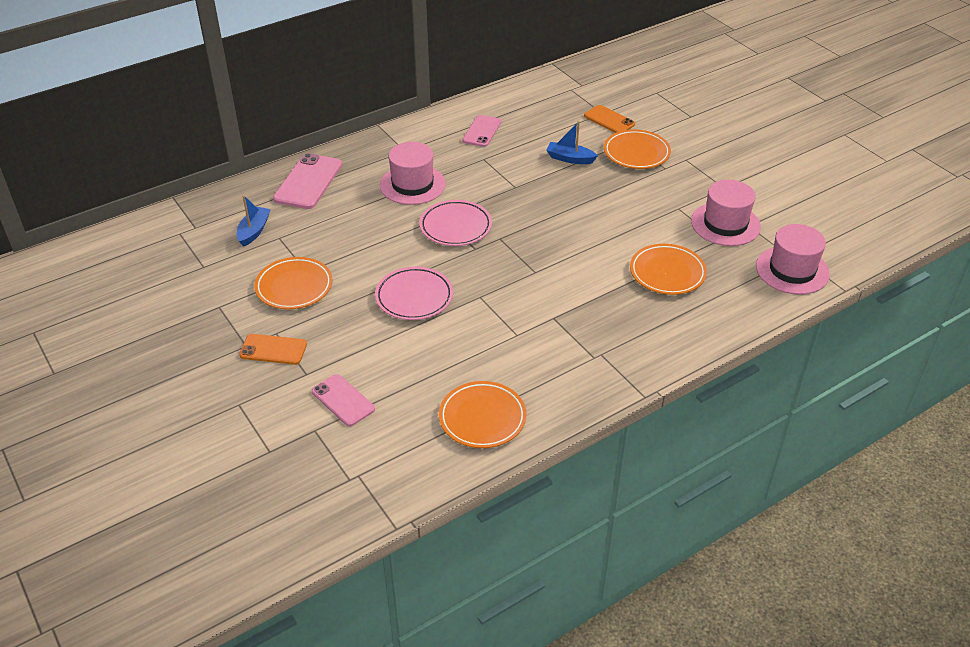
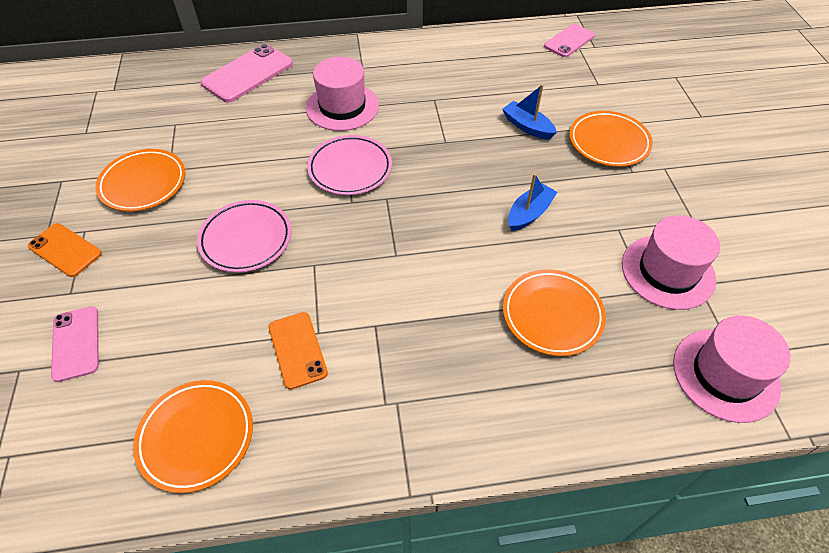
camera: 25 degrees right, 10 degrees up
blue boat [237,195,271,247] -> blue boat moved to [508,173,557,231]
pink phone [462,115,501,147] -> pink phone moved to [544,24,595,57]
orange phone [584,105,635,133] -> orange phone moved to [269,312,328,390]

